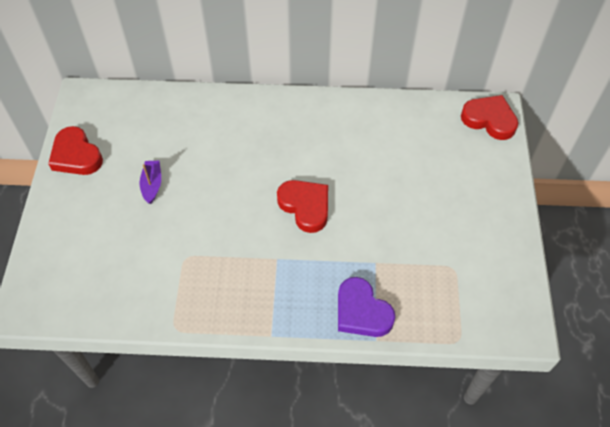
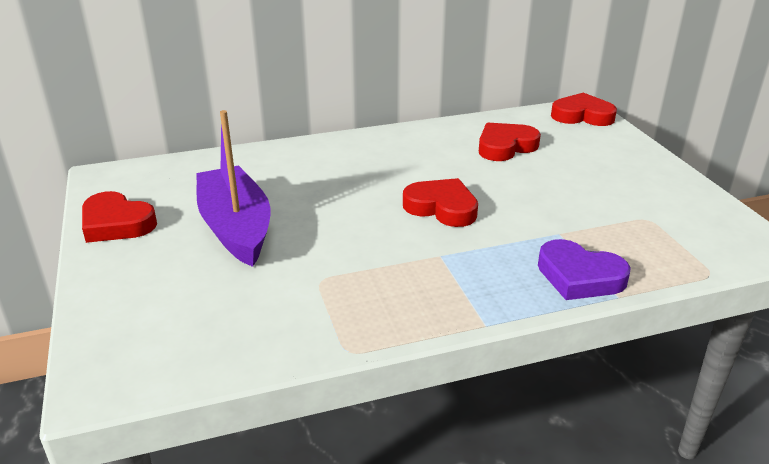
camera: 20 degrees left, 25 degrees down
purple boat [140,161,161,204] -> purple boat [196,110,270,267], size x2.30
none -> red heart [479,123,541,161]

